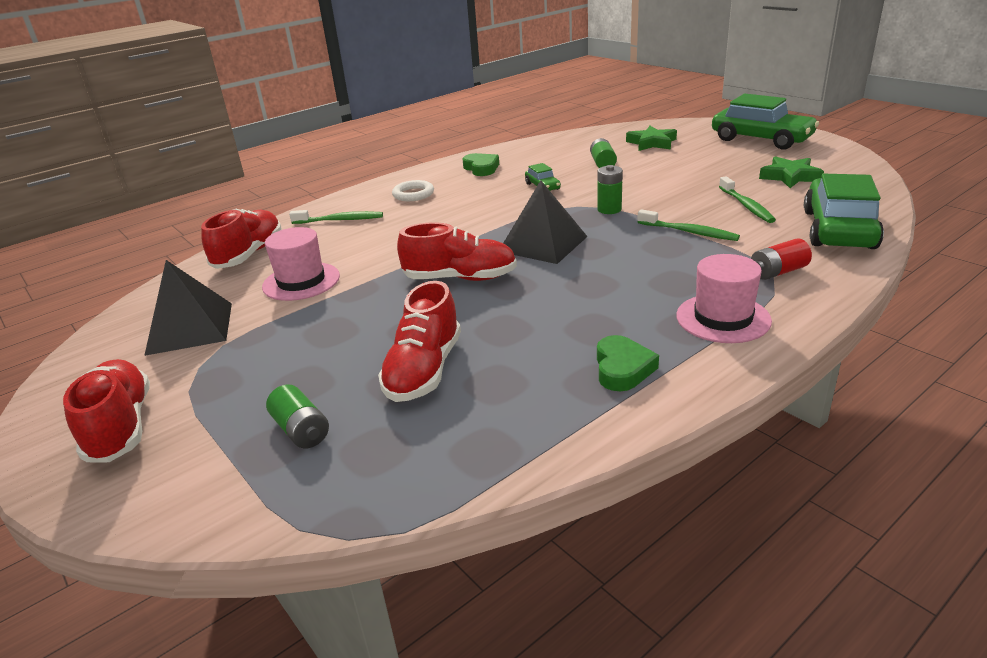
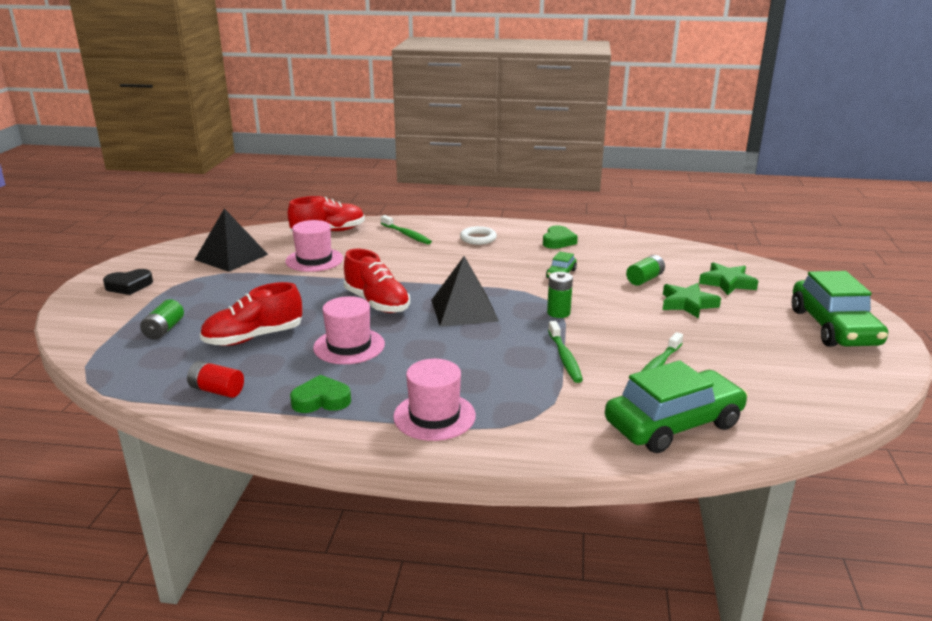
camera: 45 degrees right, 5 degrees down
red shoe [63,359,150,462] -> black heart [103,269,153,295]
green heart [597,335,659,391] -> green heart turned 150 degrees counterclockwise [290,375,351,413]
red battery [751,238,812,280] -> red battery moved to [187,361,244,398]
green star [759,156,824,188] -> green star moved to [663,283,721,319]
none -> pink hat [313,296,385,364]

